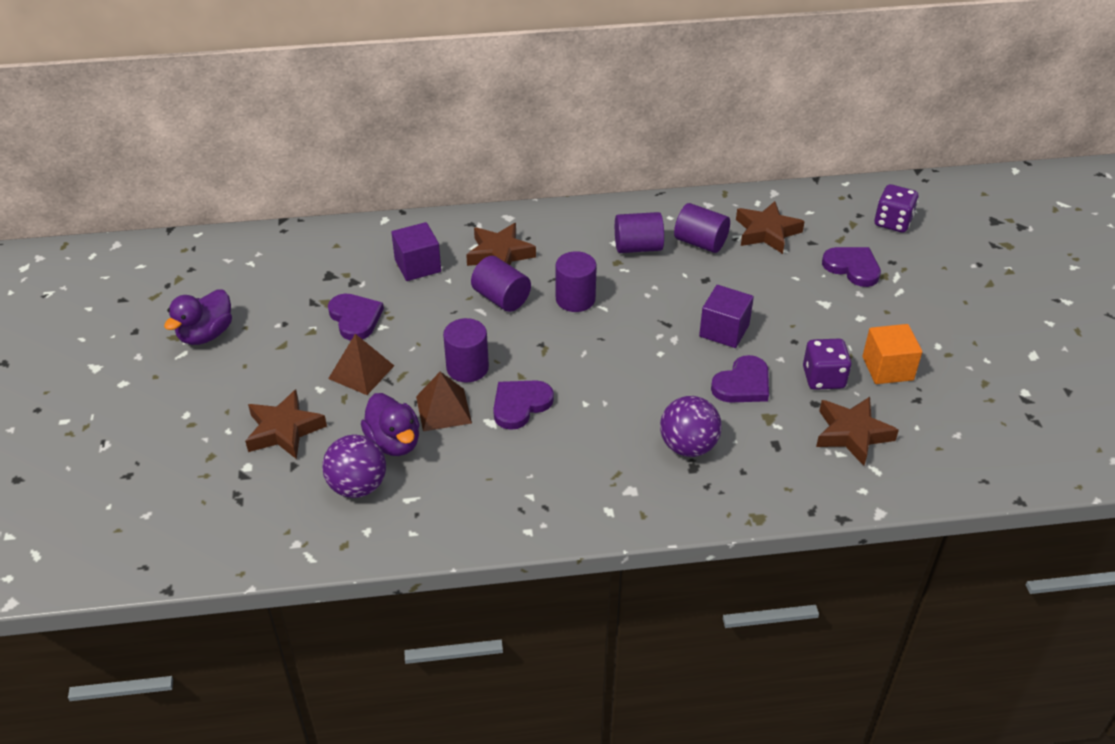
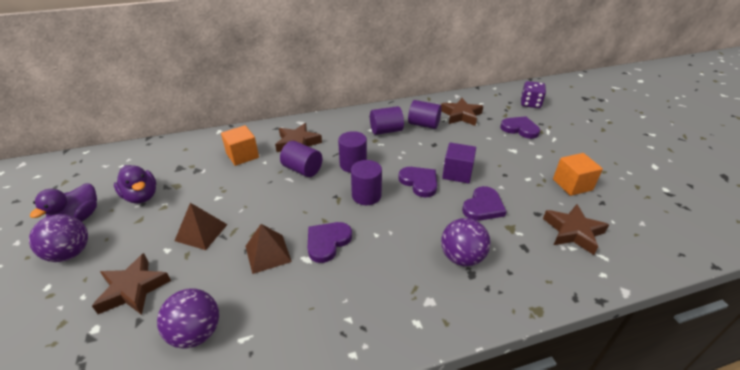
camera: 10 degrees left, 5 degrees down
purple heart [328,294,384,340] -> purple heart moved to [398,167,437,197]
purple duck [361,393,420,456] -> purple duck moved to [114,165,156,204]
purple cube [391,222,441,281] -> orange cube [221,125,259,166]
purple cylinder [443,318,489,383] -> purple cylinder moved to [351,160,382,205]
purple dice [803,339,851,390] -> none
none -> purple ball [29,214,88,262]

